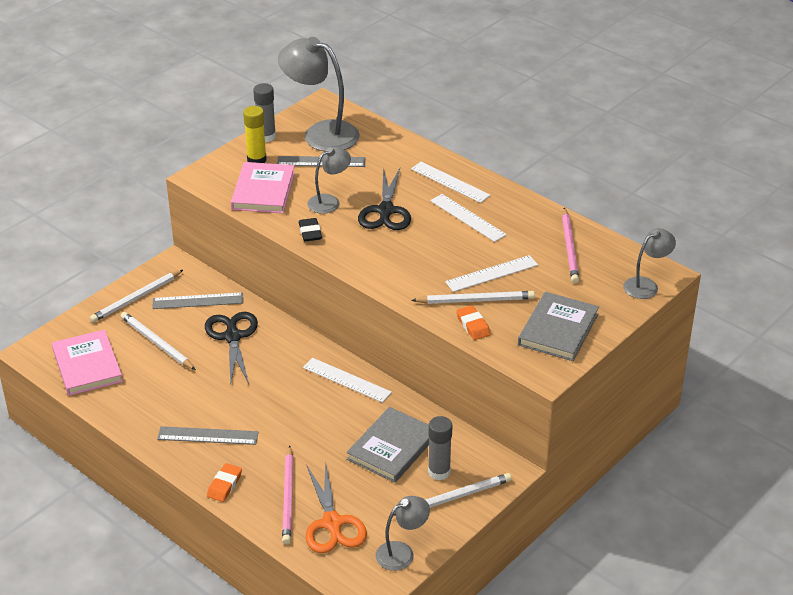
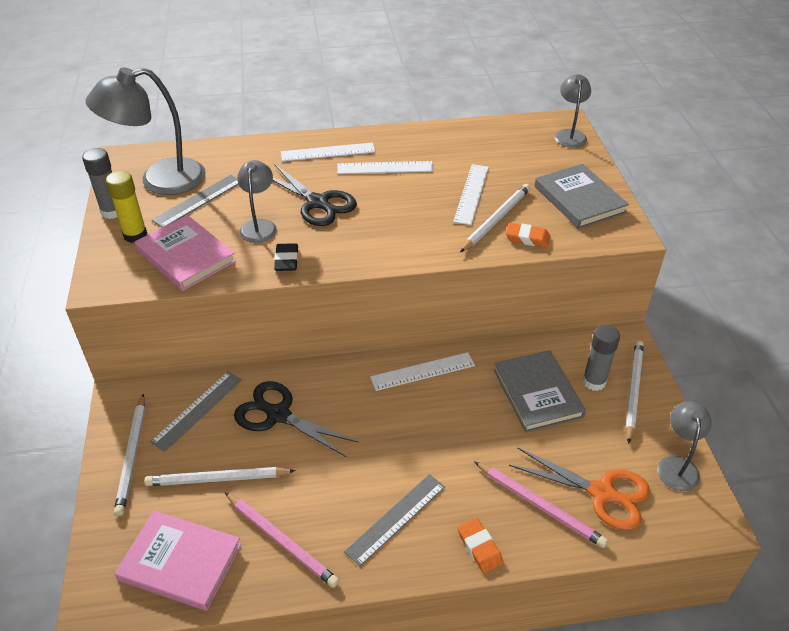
camera: 50 degrees left, 5 degrees up
black eraser [299,218,322,242] -> black eraser turned 60 degrees clockwise [274,243,298,271]
pink pencil [562,208,579,283] -> pink pencil moved to [225,493,339,588]

